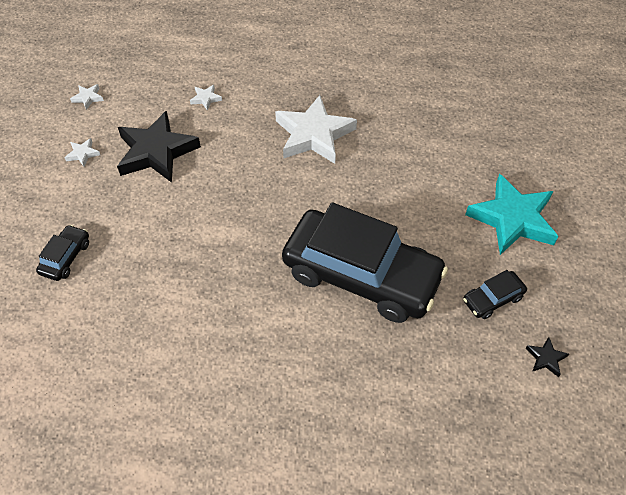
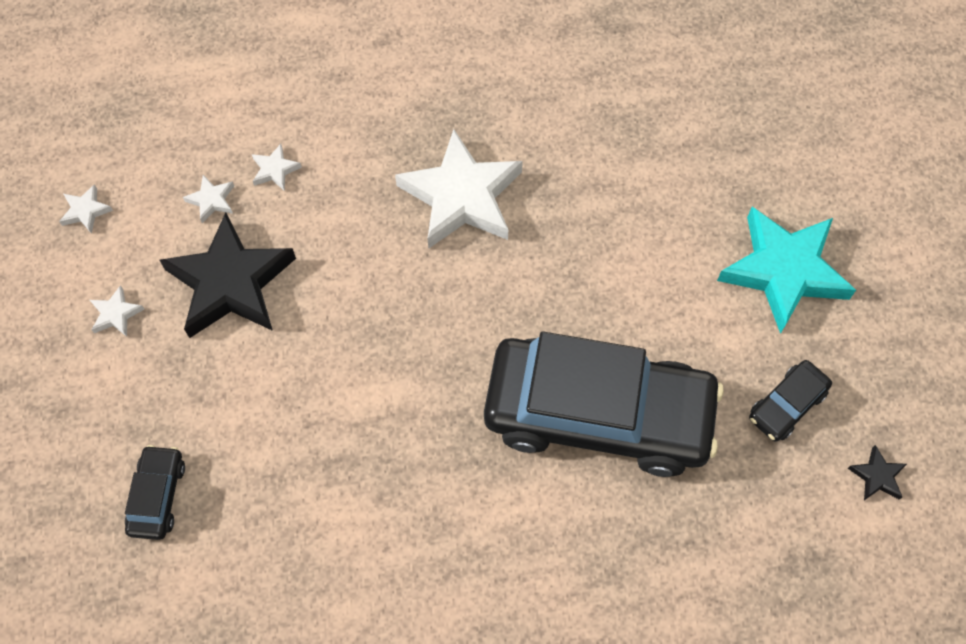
camera: 15 degrees left, 10 degrees up
none -> white star [183,175,234,223]

